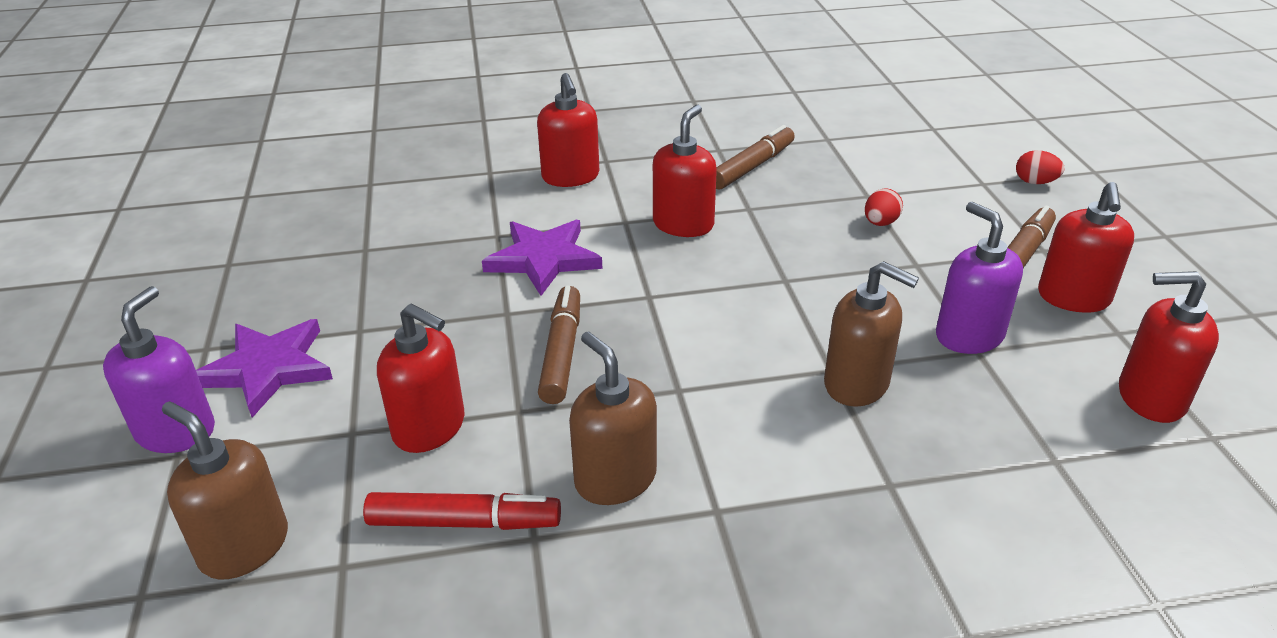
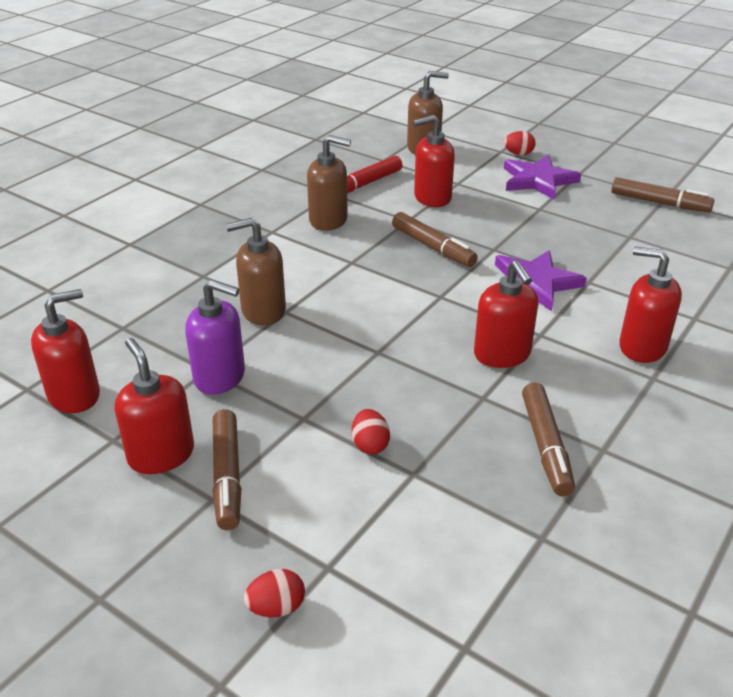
camera: 135 degrees right, 0 degrees up
purple soap dispenser [103,286,215,453] -> red egg [504,131,536,155]
none -> brown marker [612,177,715,212]

